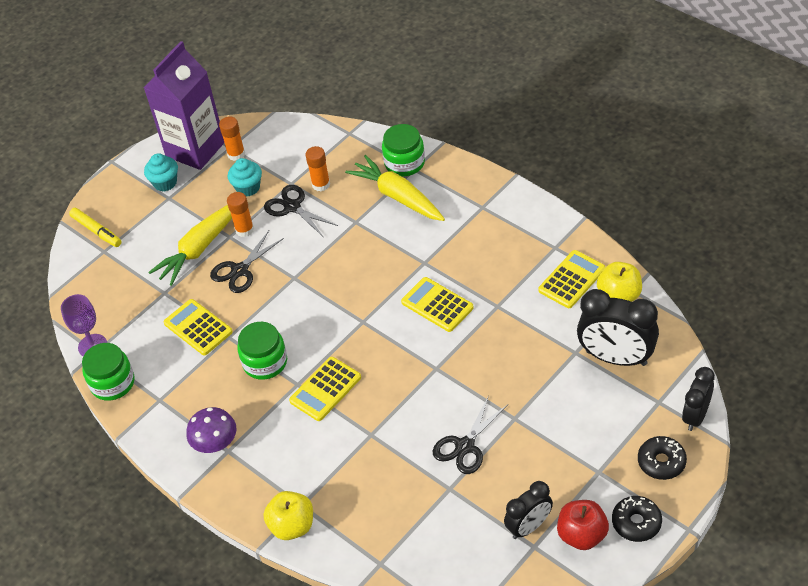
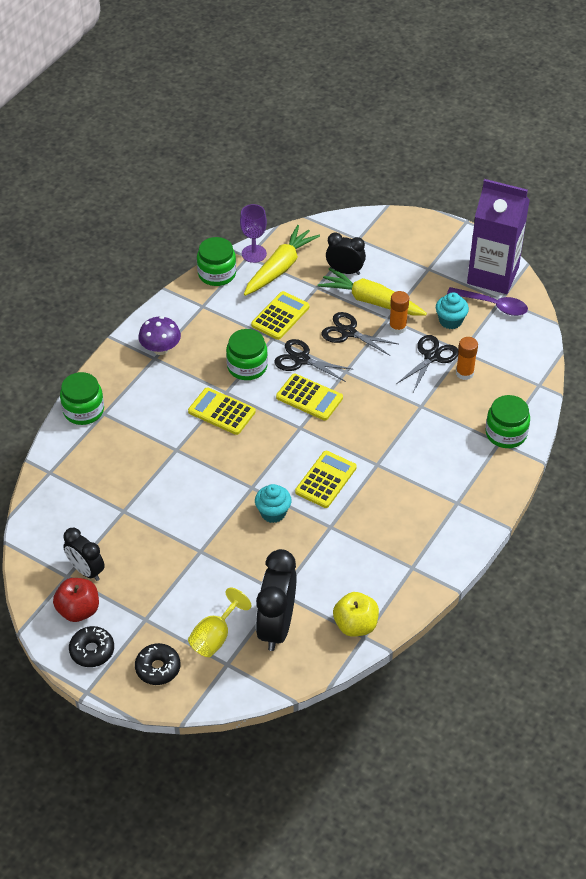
camera: 75 degrees right, 0 degrees up
yellow marker [69,208,121,247] -> none
turquoise cupcake [144,153,178,192] -> turquoise cupcake moved to [255,484,291,523]
orange glue stick [219,117,245,161] -> purple spoon [447,287,528,316]
yellow apple [263,491,313,540] -> green jar [60,372,104,425]
yellow carrot [345,155,445,221] -> yellow carrot moved to [244,225,320,296]
black scissors [433,395,508,474] -> black scissors moved to [274,339,354,382]
yellow calculator [538,250,605,308] -> yellow calculator moved to [276,374,343,421]
black clock [682,367,715,431] -> black clock moved to [326,232,366,275]
none -> yellow goblet [188,588,251,657]

